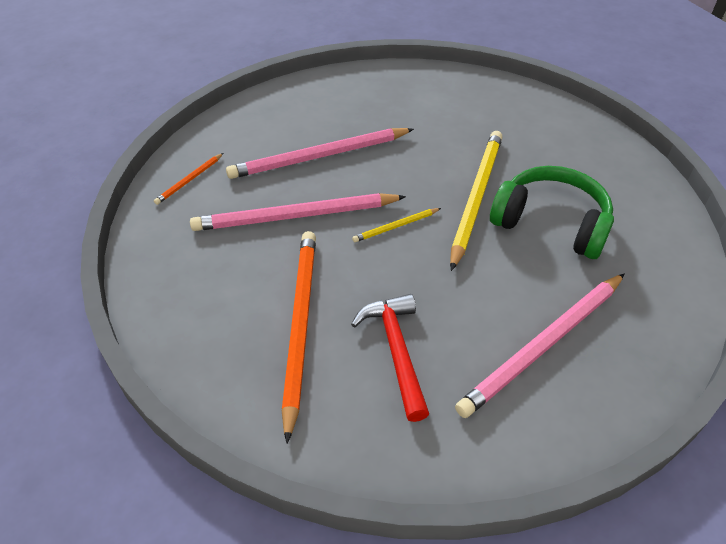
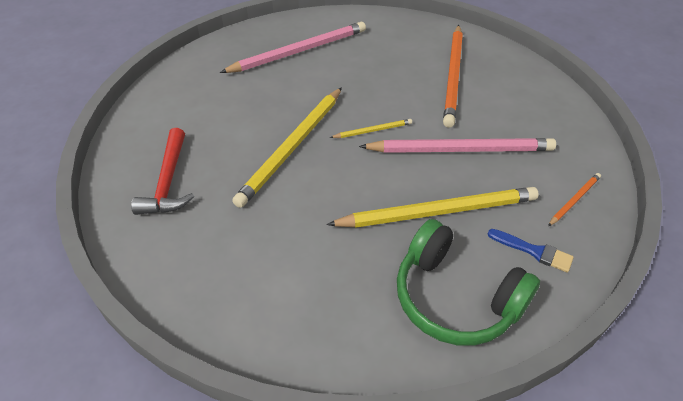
camera: 170 degrees left, 0 degrees up
pink pencil [226,128,414,179] -> yellow pencil [326,187,539,228]
red hammer [351,294,429,422] -> red hammer moved to [131,128,194,215]
green headphones [490,166,614,259] -> green headphones moved to [397,219,540,346]
none -> blue brush [488,229,574,273]

